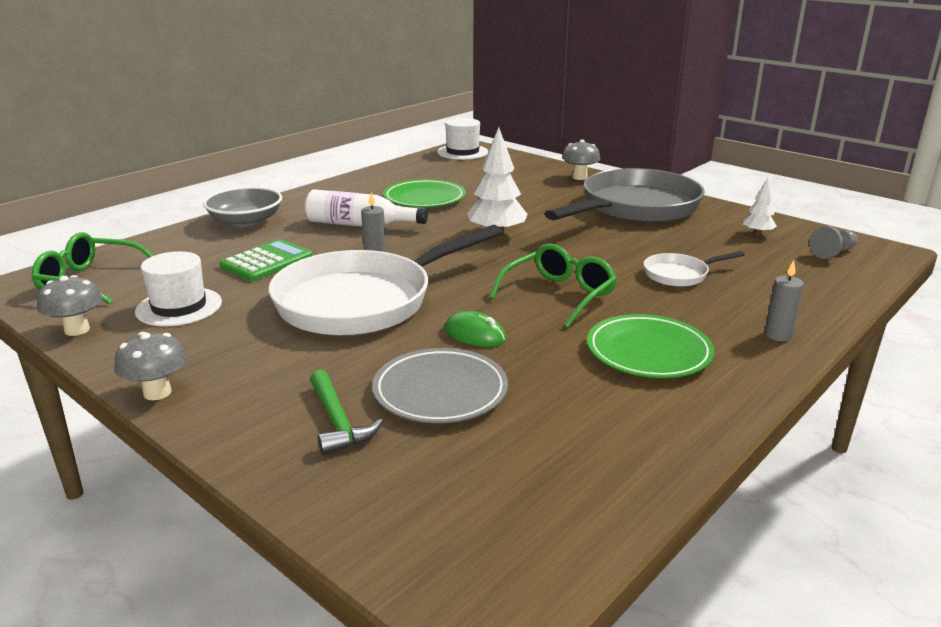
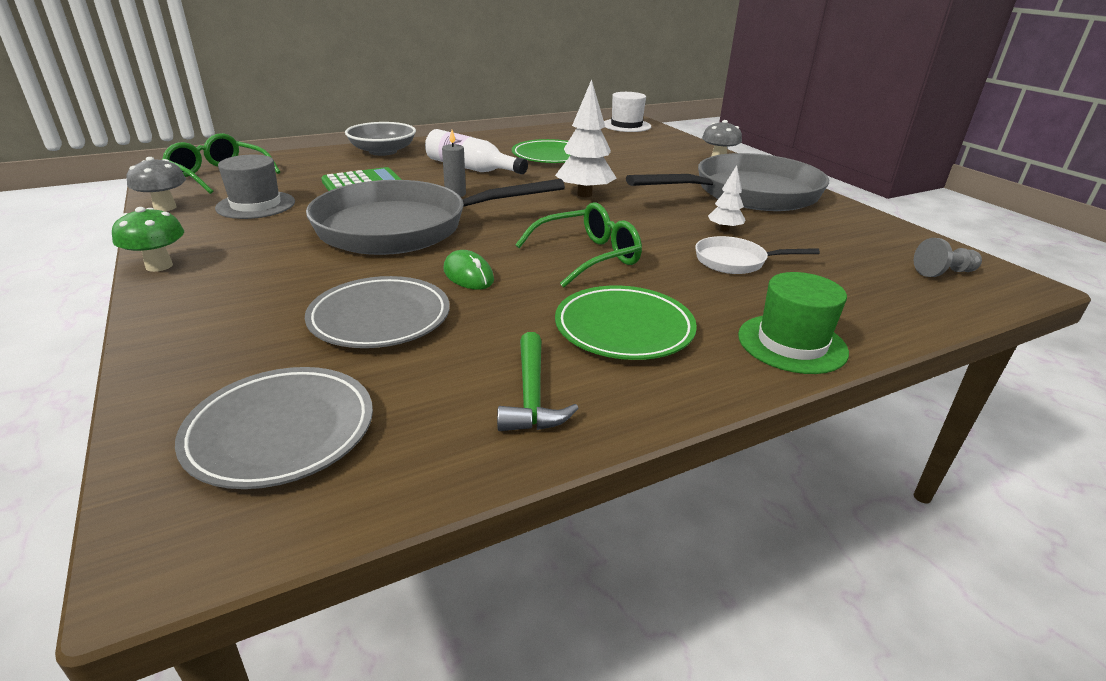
camera: 20 degrees right, 5 degrees up
grey mushroom [114,332,187,400] -> green mushroom [112,207,184,272]
white hat [135,251,222,326] -> grey hat [215,154,295,219]
white pan [269,225,502,336] -> grey pan [306,179,565,255]
green hammer [310,370,383,455] -> green hammer moved to [497,332,579,431]
white tree [743,178,777,236] -> white tree moved to [708,165,746,232]
grey candle [765,260,804,341] -> green hat [738,272,849,374]
none -> grey plate [175,367,373,489]

